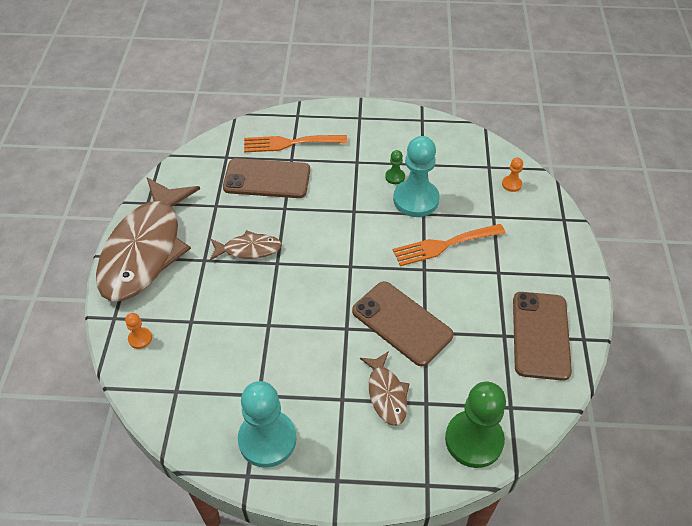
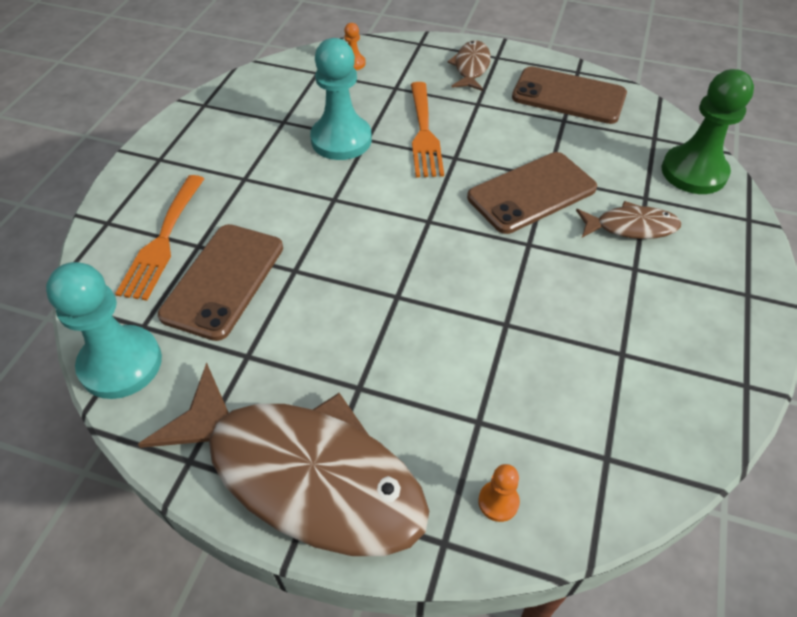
camera: 75 degrees left, 0 degrees up
brown fish [210,230,282,261] -> brown fish moved to [447,40,491,91]
turquoise pawn [238,381,296,468] -> turquoise pawn moved to [46,262,162,399]
green pawn [385,150,405,184] -> none

